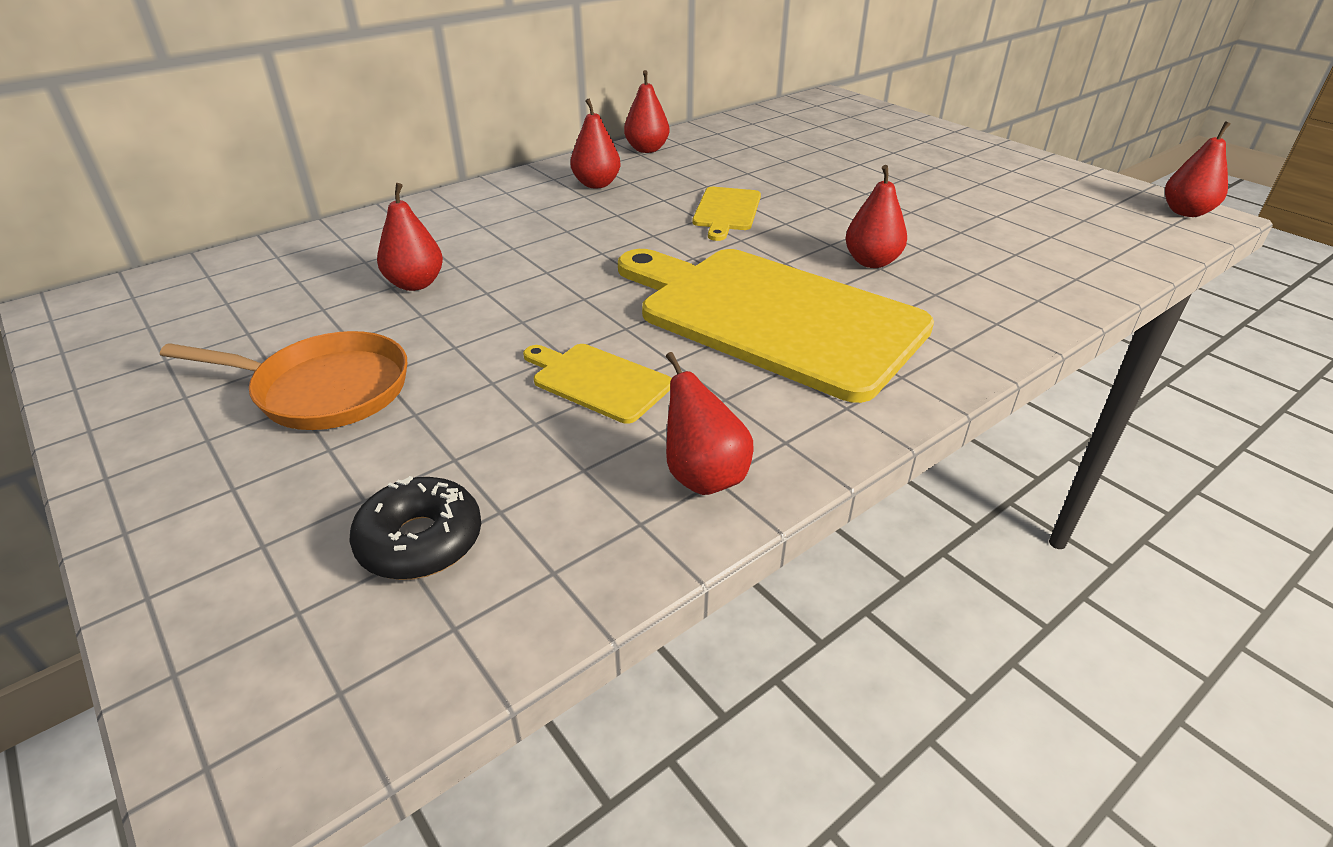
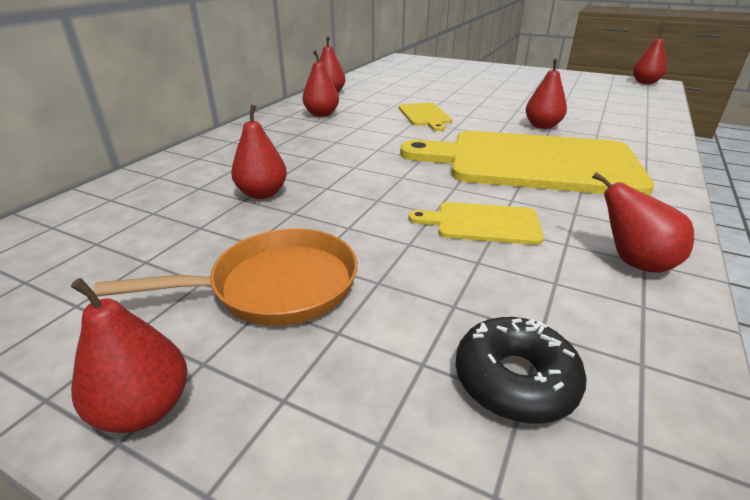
camera: 25 degrees left, 5 degrees down
none -> red pear [71,278,187,433]

